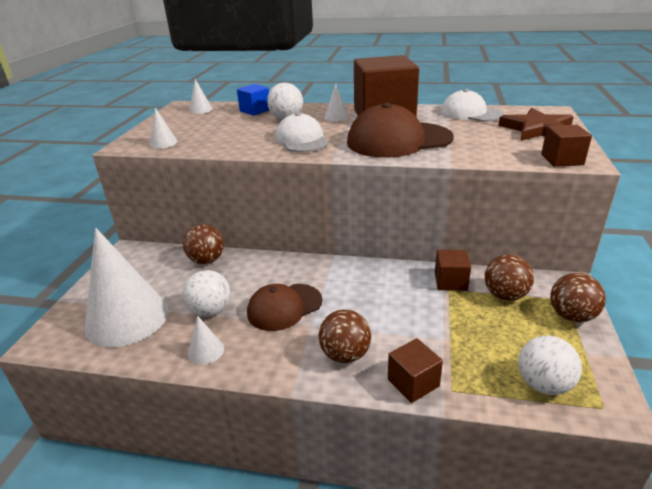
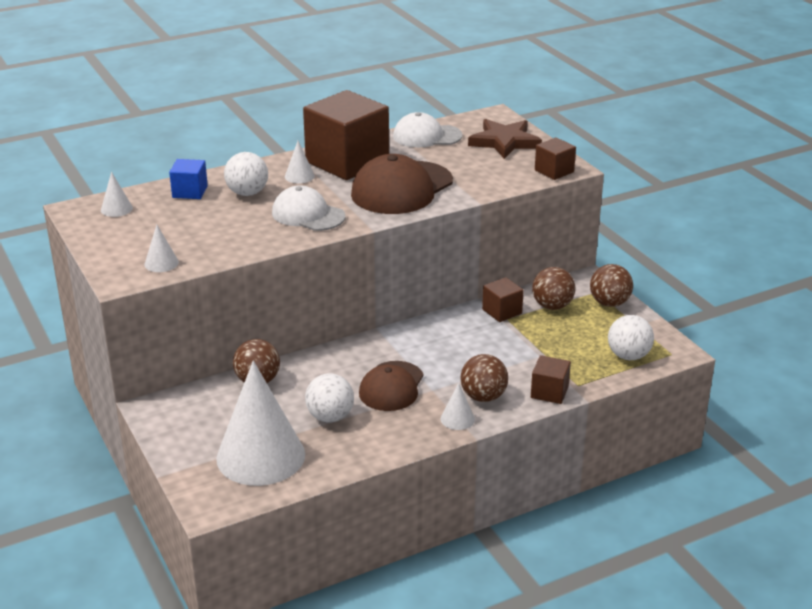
camera: 40 degrees left, 0 degrees up
white cone [188,316,224,365] -> white cone moved to [441,383,475,430]

